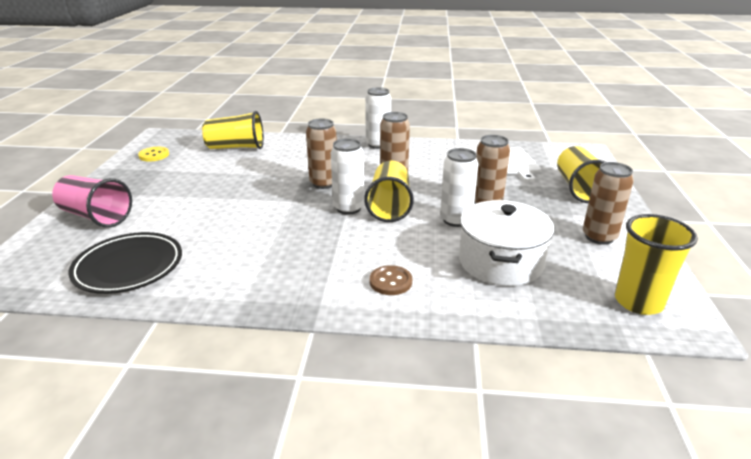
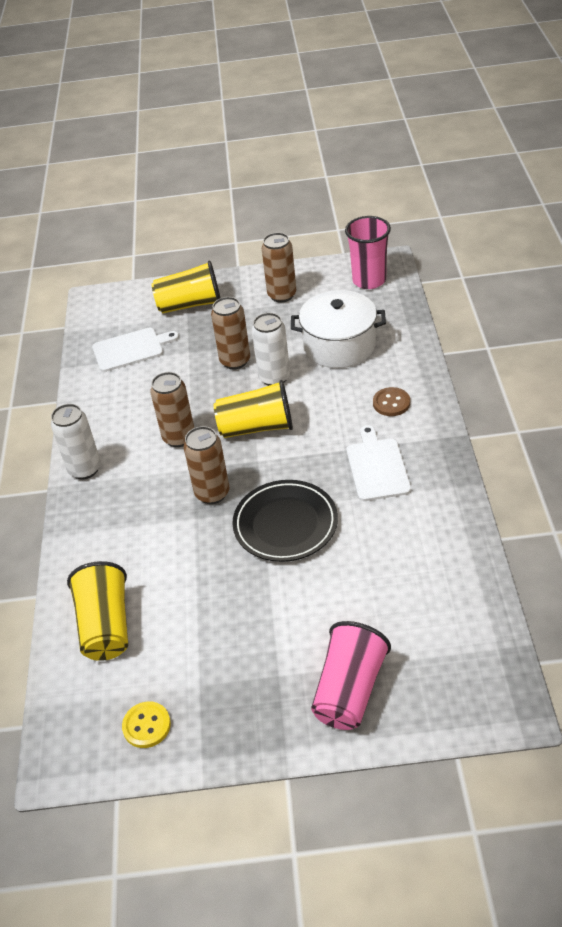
camera: 95 degrees left, 15 degrees up
black plate [68,232,182,294] -> black plate moved to [232,480,338,562]
white can [331,138,364,215] -> none
yellow cup [615,214,698,315] -> pink cup [345,216,391,289]
none -> white cutting board [347,425,411,501]

